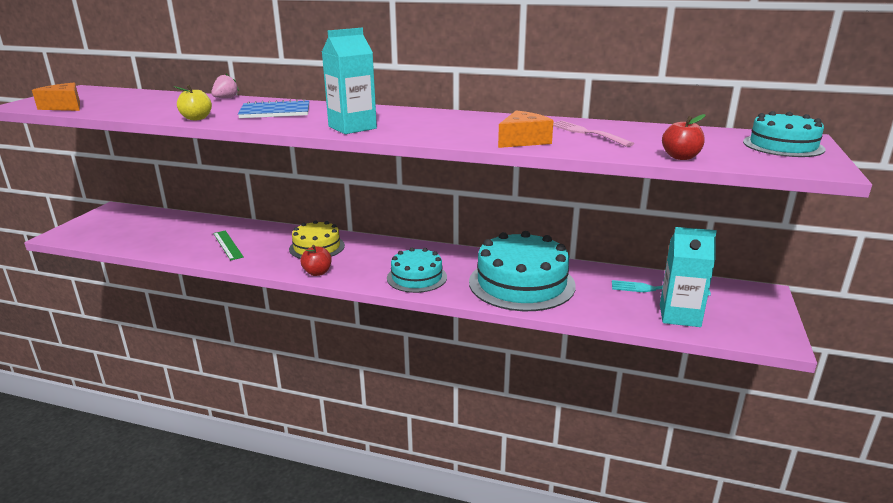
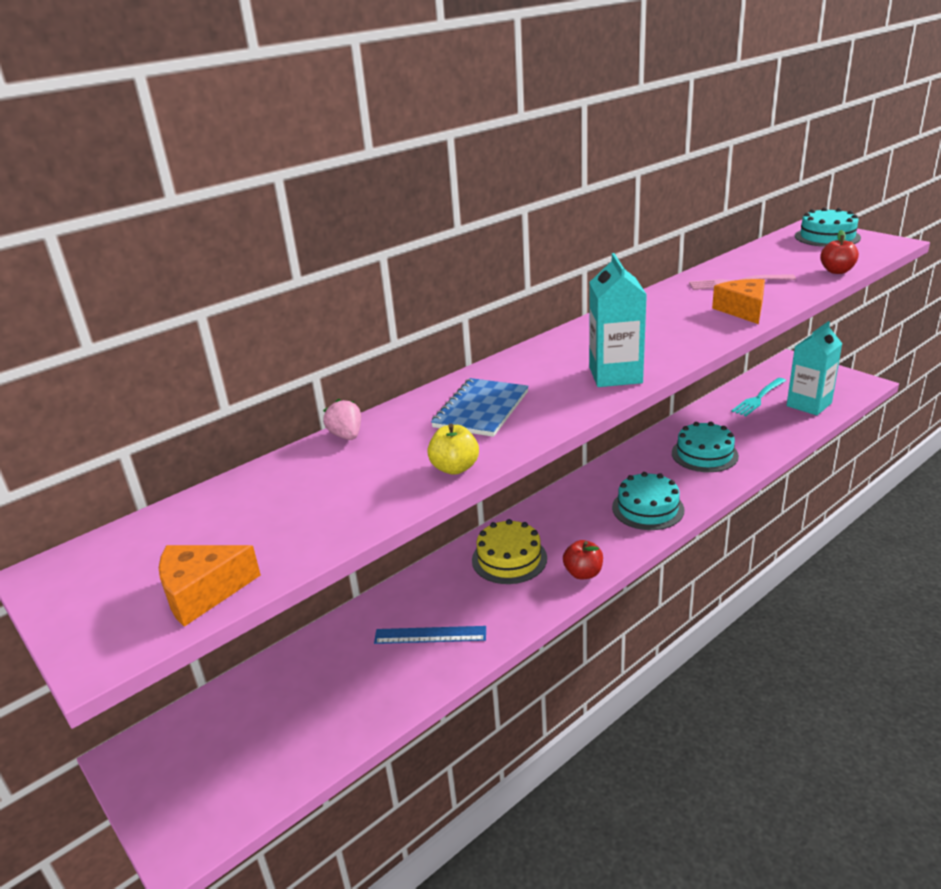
camera: 55 degrees left, 5 degrees up
green ruler [213,230,244,261] -> blue ruler [374,626,486,644]
turquoise cake [469,231,576,311] -> turquoise cake [672,422,739,472], size x0.58

